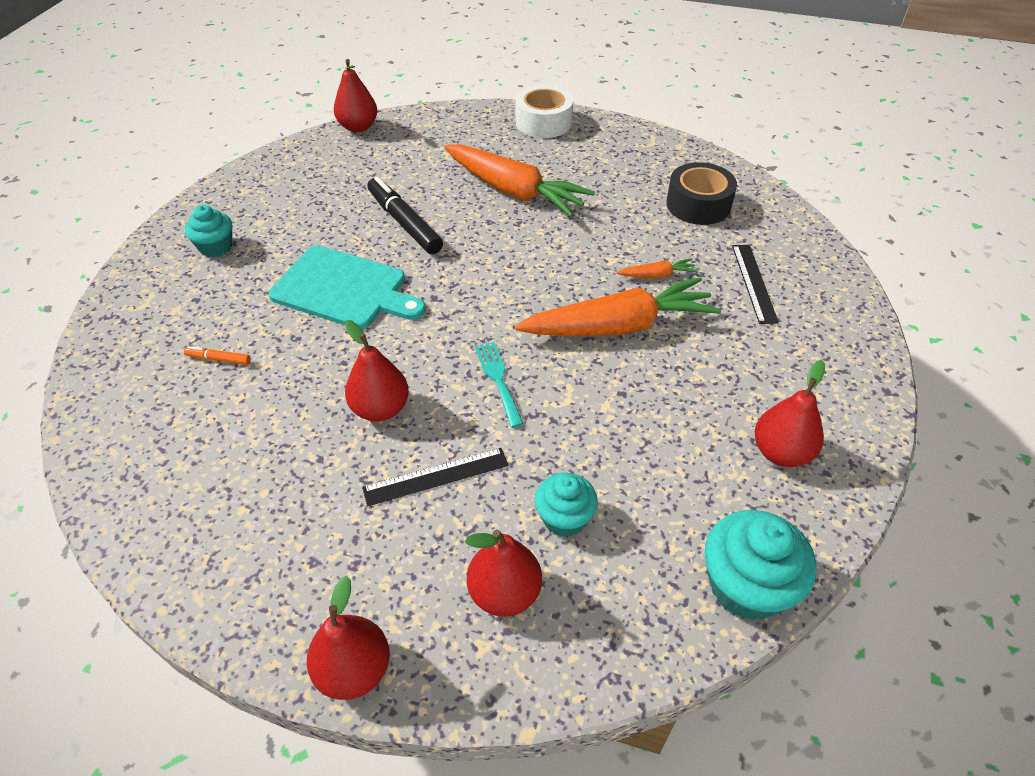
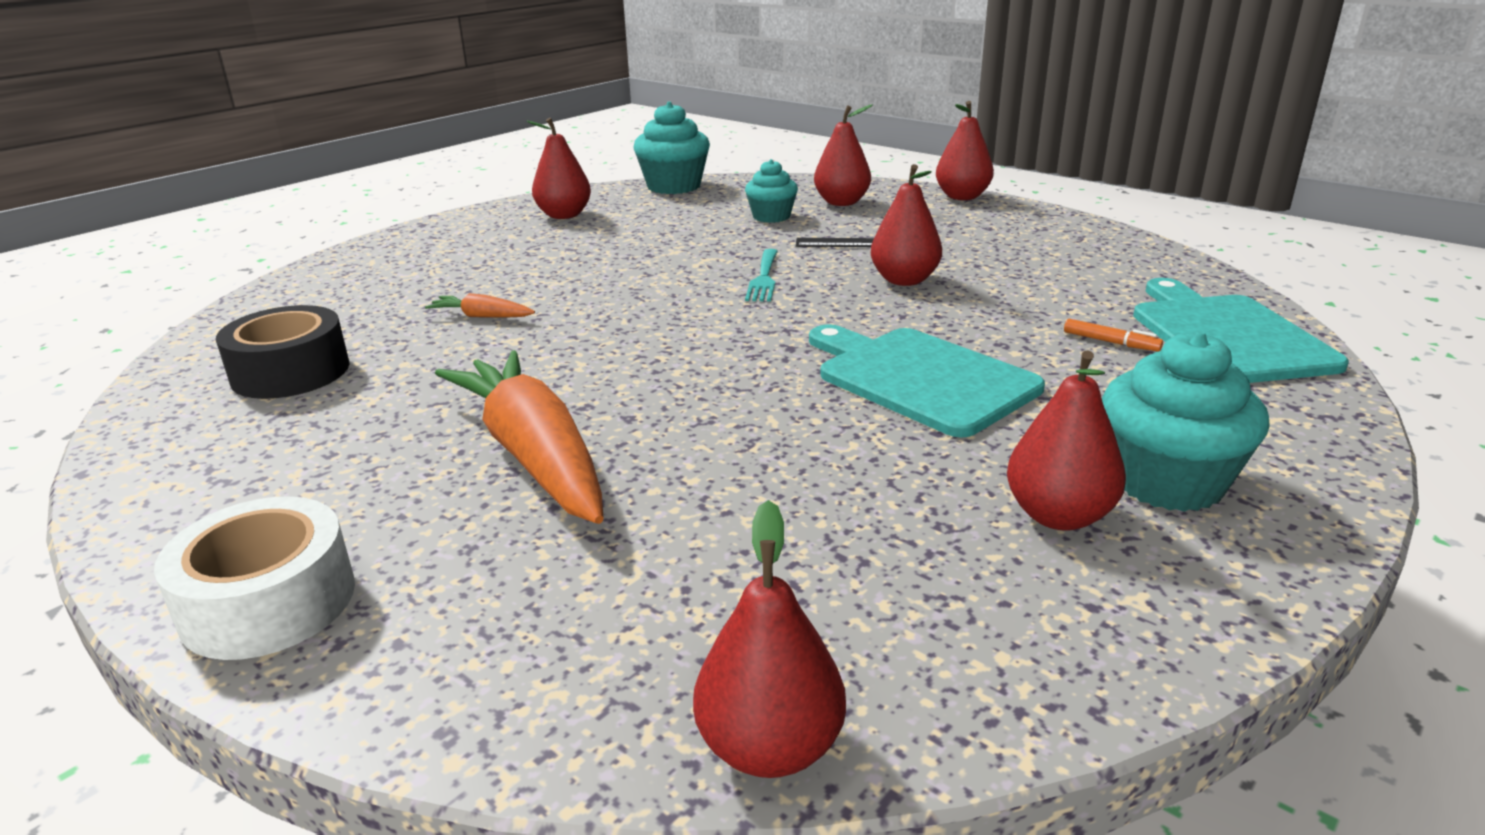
camera: 155 degrees left, 20 degrees down
turquoise cupcake [185,205,232,257] -> turquoise cupcake [1102,331,1270,512], size x1.59
black marker [367,176,443,254] -> none
orange carrot [515,277,721,336] -> none
black ruler [732,245,779,324] -> none
none -> red pear [1007,350,1126,531]
none -> turquoise cutting board [1133,278,1349,383]

